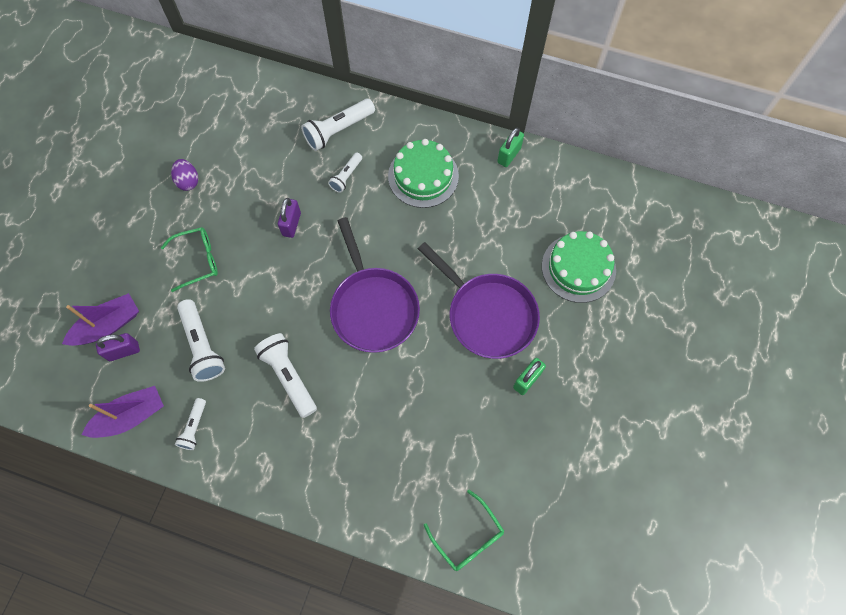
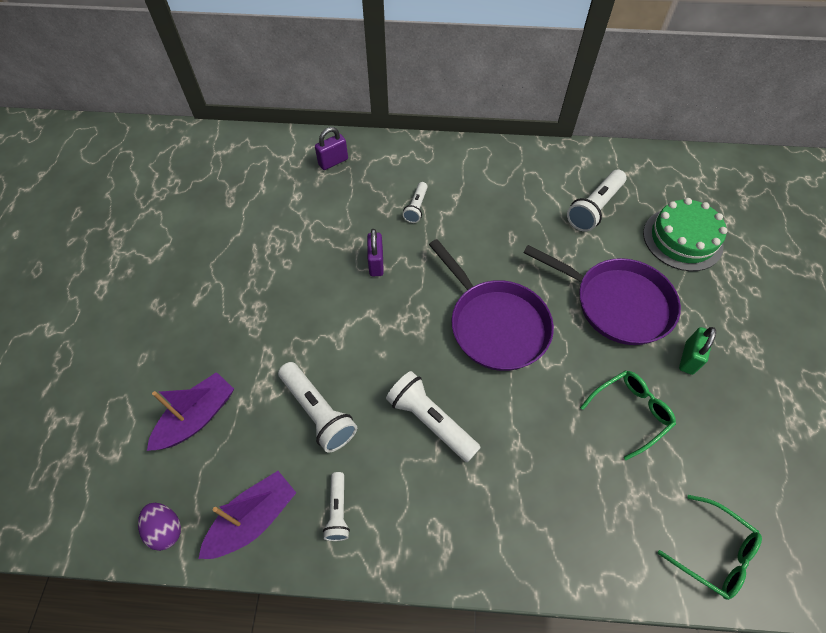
camera: 15 degrees left, 10 degrees down
purple padlock [96,333,140,361] -> purple padlock moved to [315,127,348,170]
green glasses [161,227,218,292] -> green glasses moved to [580,371,676,460]
purple egg [171,159,198,191] -> purple egg moved to [138,503,181,551]
white flashlight [301,99,375,151] -> white flashlight moved to [567,170,626,232]
green cake [388,139,459,208] -> none
green padlock [497,128,524,167] -> none

